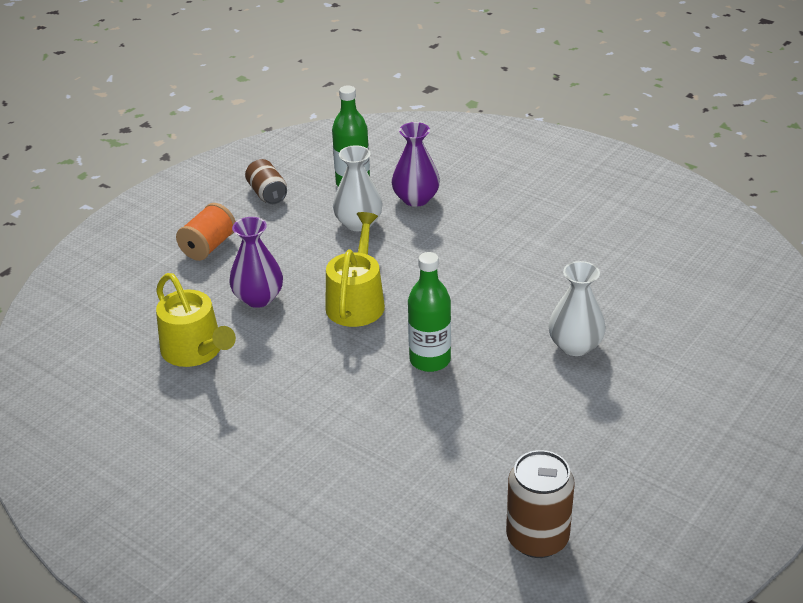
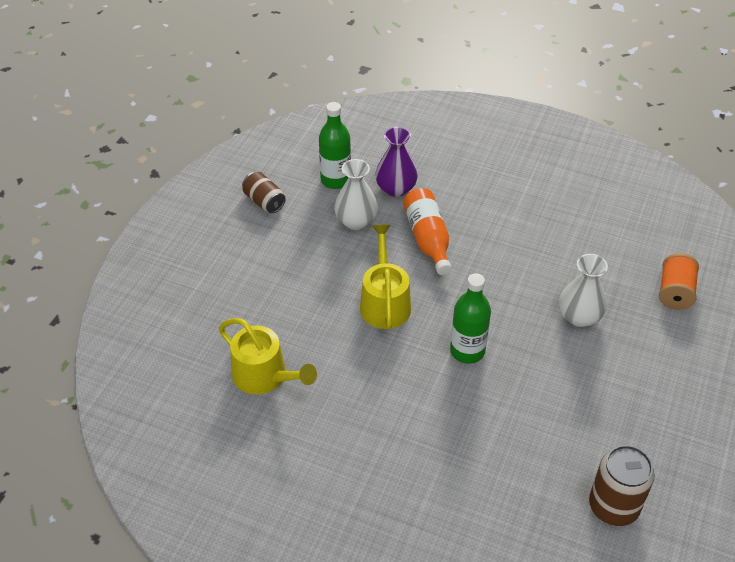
camera: 15 degrees left, 10 degrees up
orange spool [176,203,236,261] -> orange spool moved to [659,253,699,310]
purple vase [229,217,283,308] -> none
none -> orange bottle [403,188,452,275]

